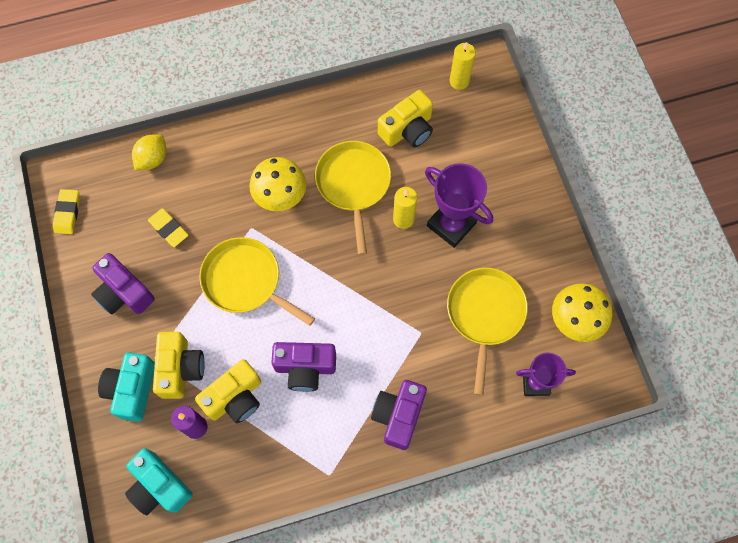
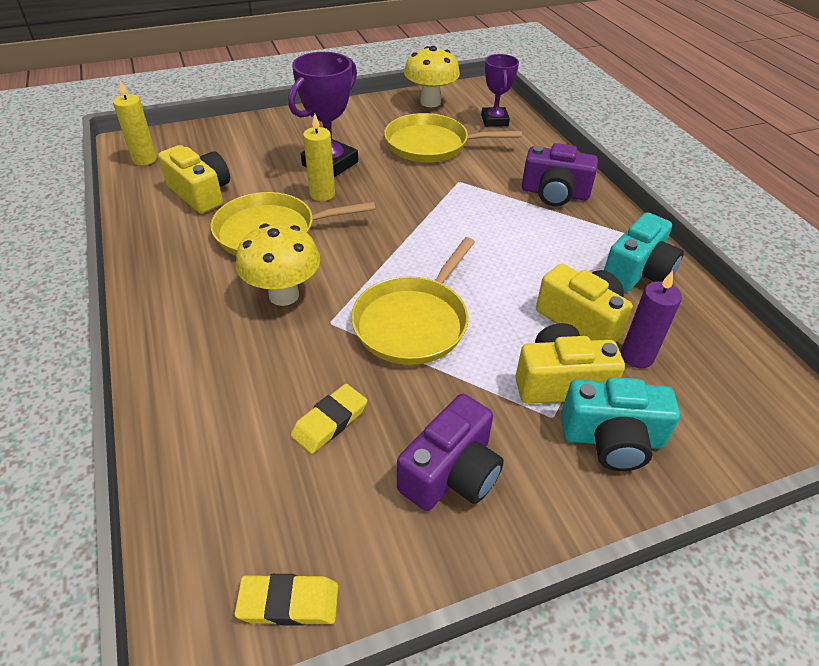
camera: 95 degrees left, 25 degrees down
turquoise camera [125,448,193,516] -> turquoise camera moved to [604,212,684,292]
yellow lemon [132,134,166,170] -> none
purple camera [271,342,336,392] -> none

